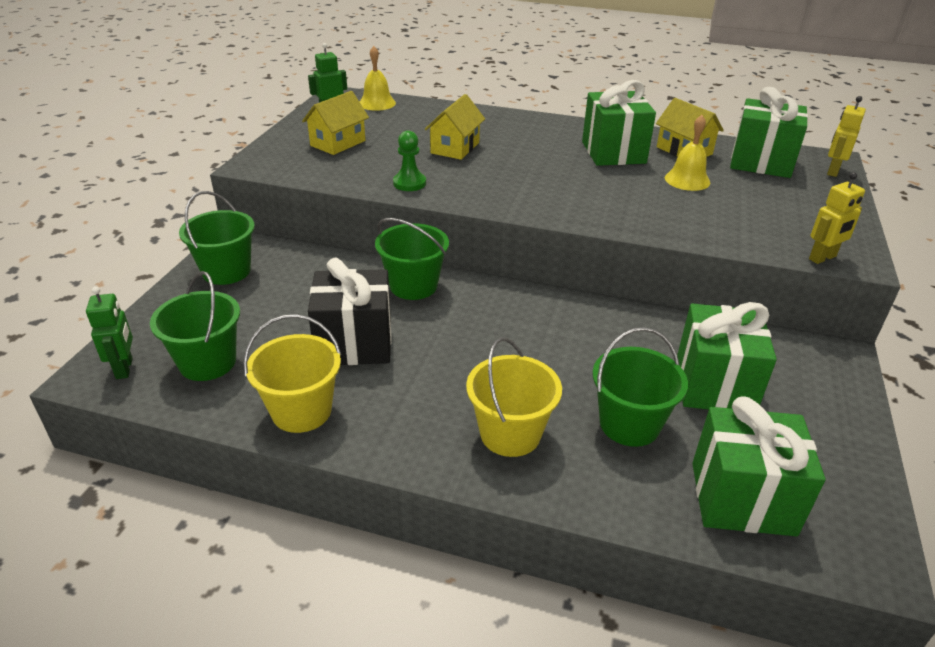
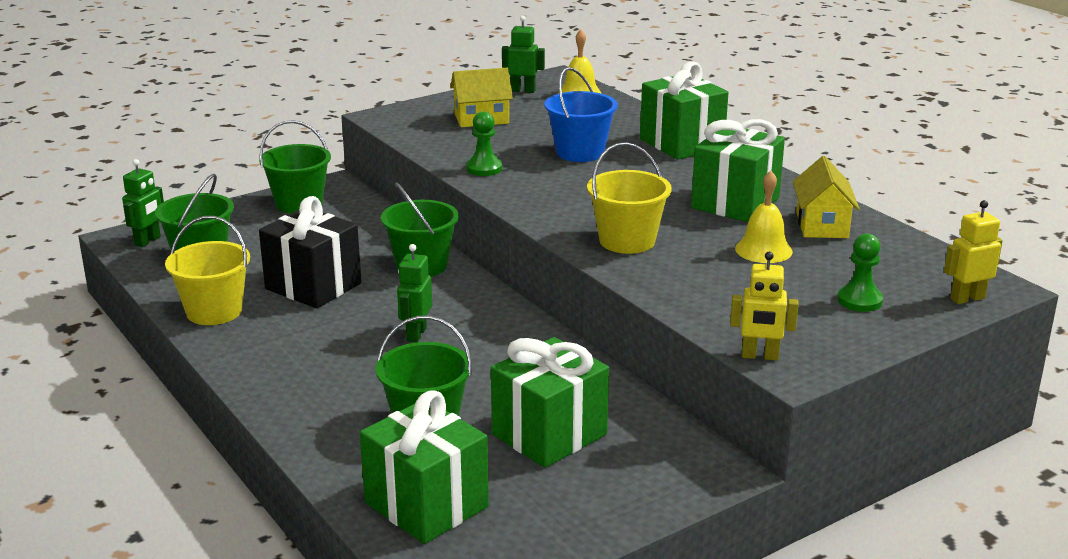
camera: 40 degrees right, 10 degrees down
yellow house [425,94,485,160] -> blue bucket [544,67,618,162]
yellow bucket [466,337,562,457] -> yellow bucket moved to [587,142,672,254]
green gift [730,87,808,178] -> green gift moved to [640,62,729,160]
none -> green robot [397,244,432,342]
none -> green pawn [837,233,883,312]

